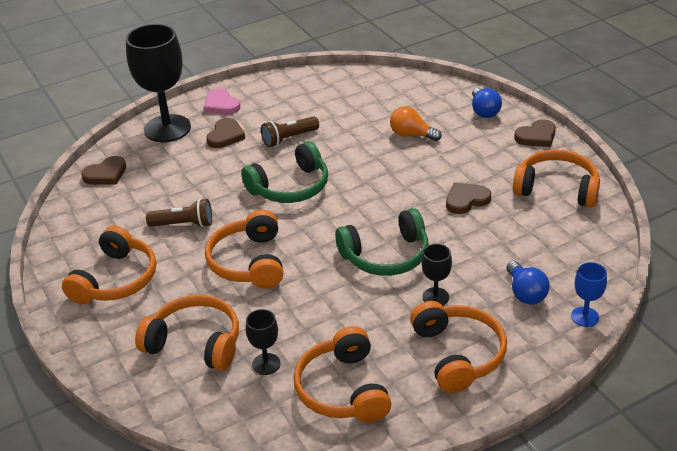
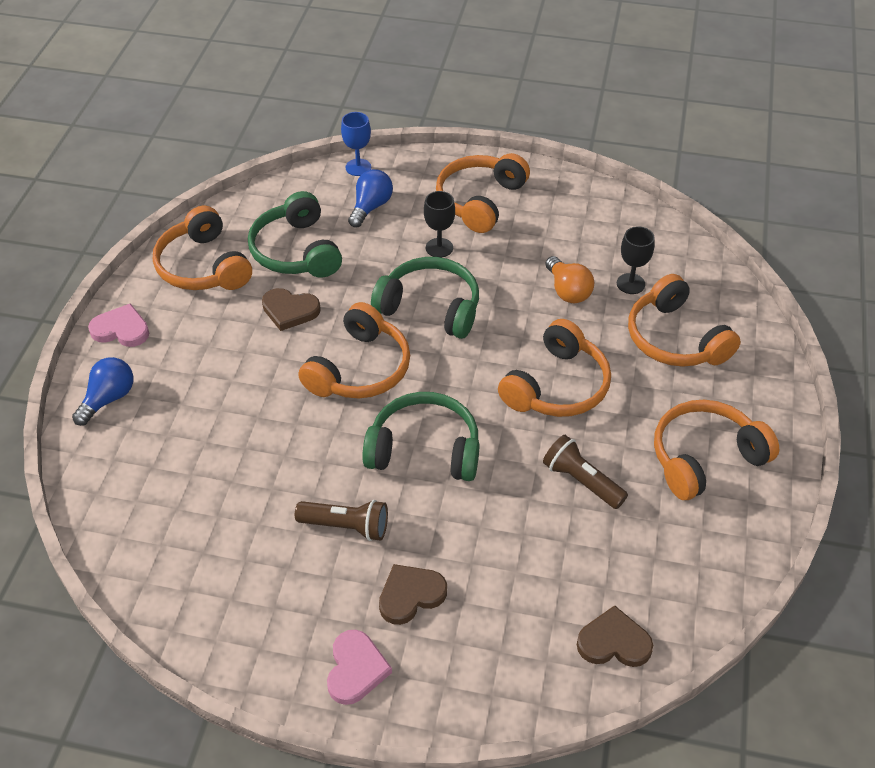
camera: 140 degrees left, 10 degrees up
black goblet [126,24,191,142] -> none
orange headphones [293,326,392,423] -> orange headphones moved to [298,302,410,399]
orange light bulb [390,106,442,141] -> orange light bulb moved to [545,256,594,303]
brown heart [514,119,556,147] -> pink heart [88,303,149,347]
none -> green headphones [248,191,342,278]

